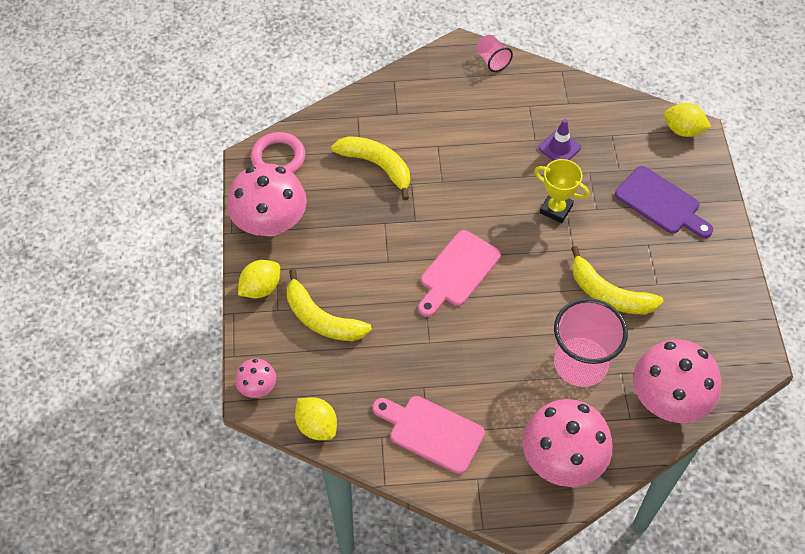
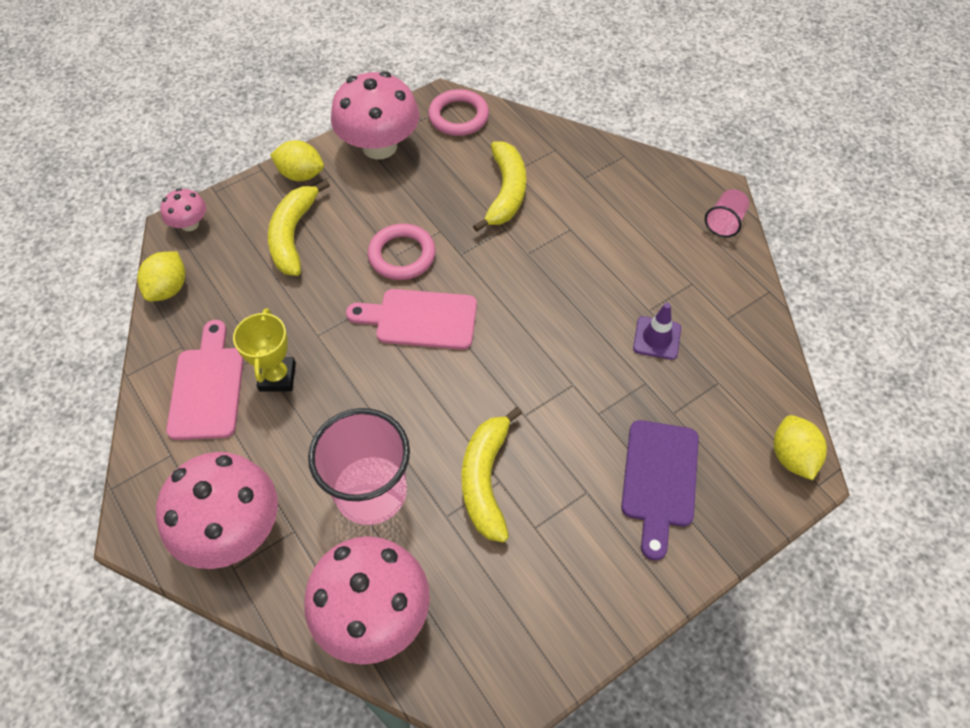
camera: 60 degrees right, 0 degrees up
yellow trophy [534,159,589,223] -> yellow trophy moved to [233,308,296,392]
none -> pink ring [368,224,436,280]

